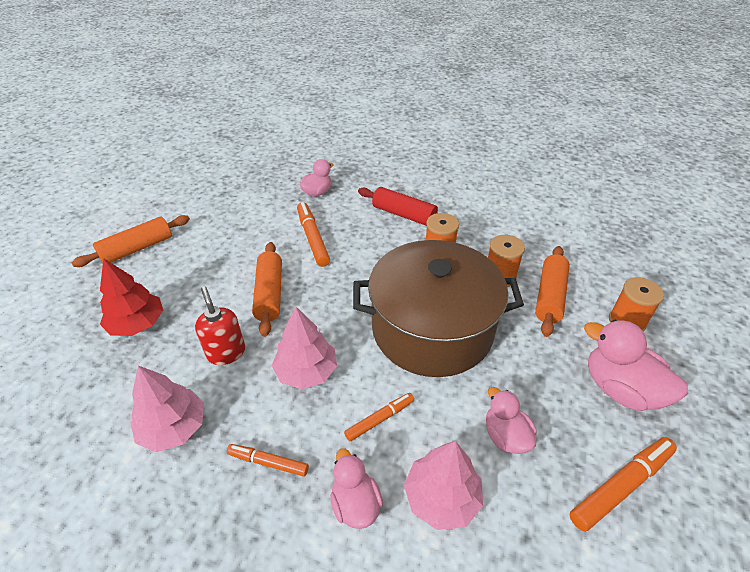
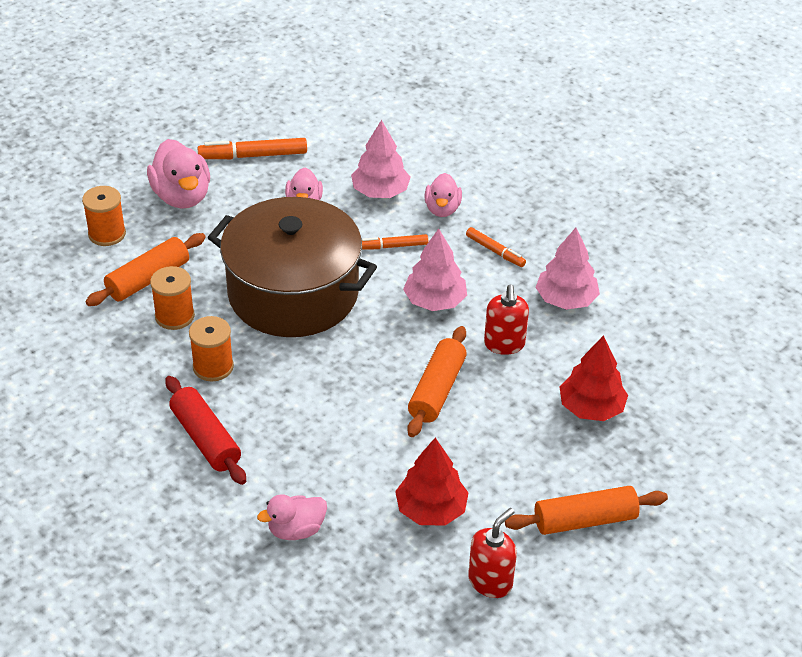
camera: 155 degrees left, 0 degrees up
orange marker [297,202,330,267] -> none
none -> red tree [395,438,469,526]
none -> red soap dispenser [468,508,517,598]

